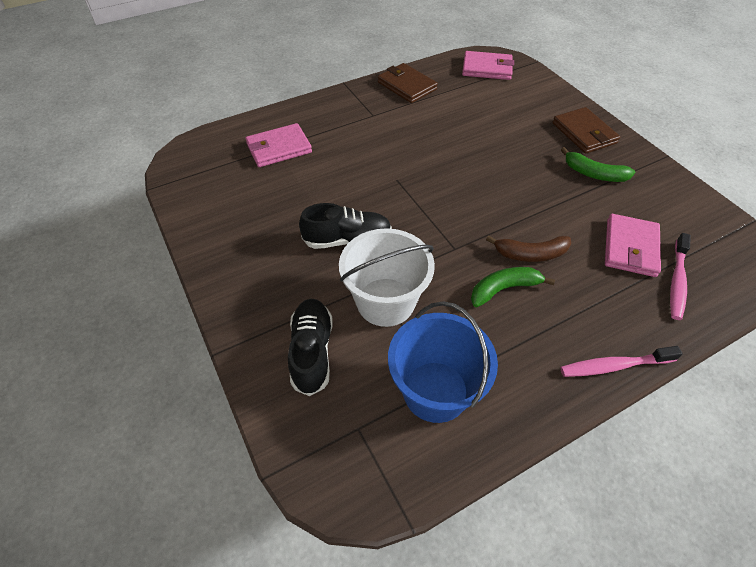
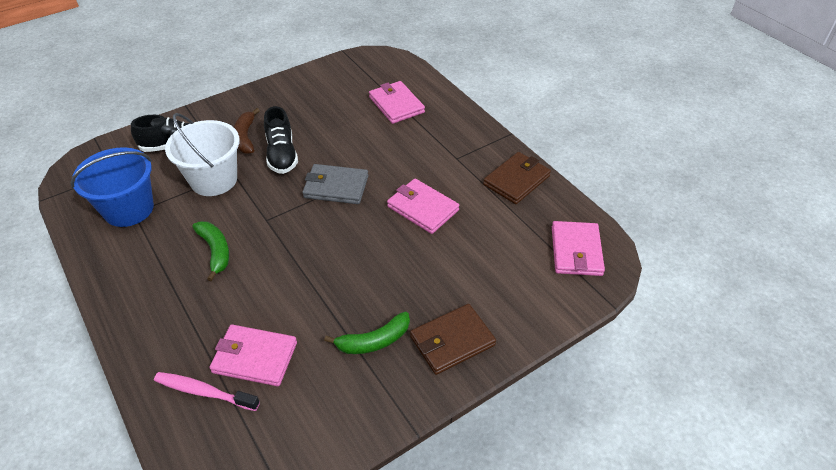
camera: 85 degrees right, 5 degrees down
brown banana [486,236,571,262] -> brown banana moved to [233,108,260,154]
pink toothbrush [560,346,683,377] -> none
green banana [561,147,635,182] -> green banana turned 135 degrees counterclockwise [324,312,410,354]
none -> grey wallet [302,164,368,204]
none -> pink wallet [387,179,459,234]

